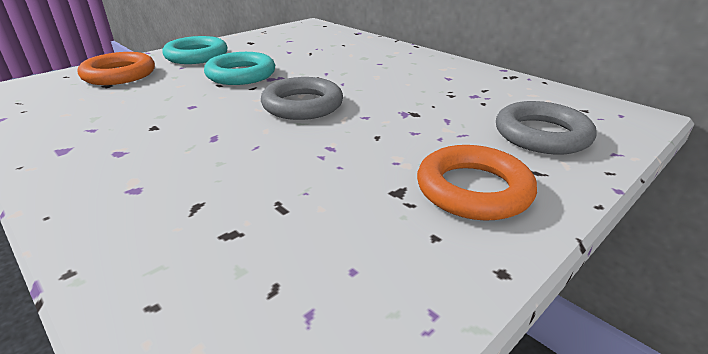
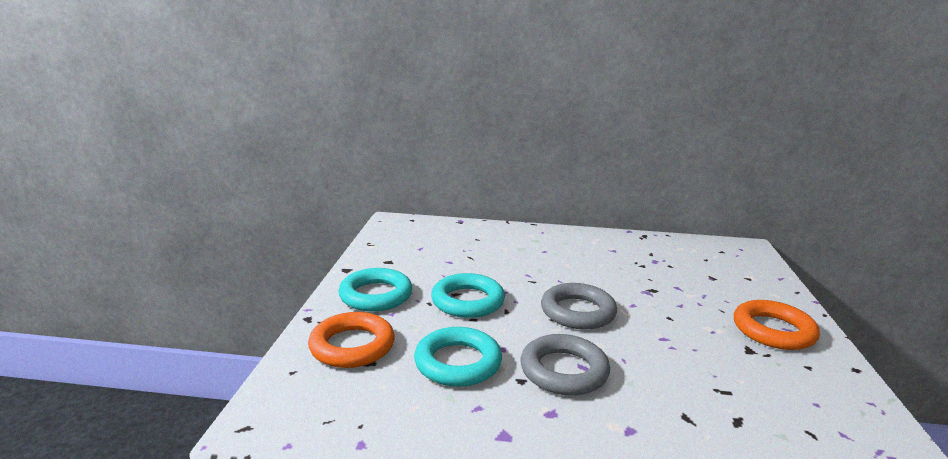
camera: 40 degrees left, 10 degrees down
grey ring [496,101,597,155] -> grey ring moved to [521,334,610,396]
none -> turquoise ring [414,327,502,387]

